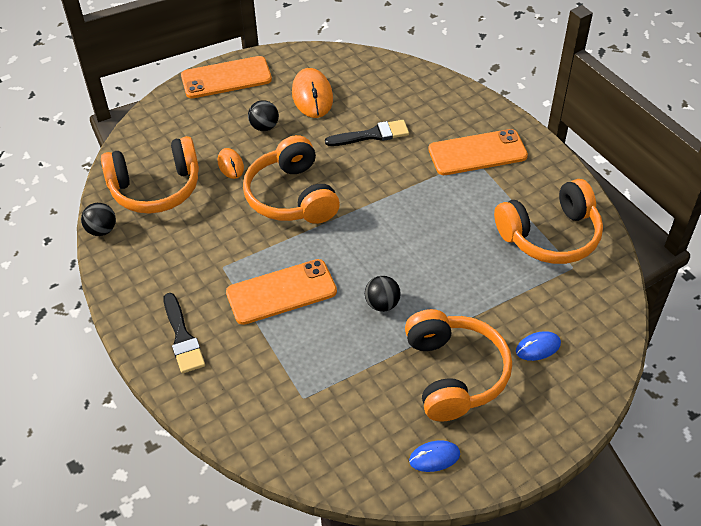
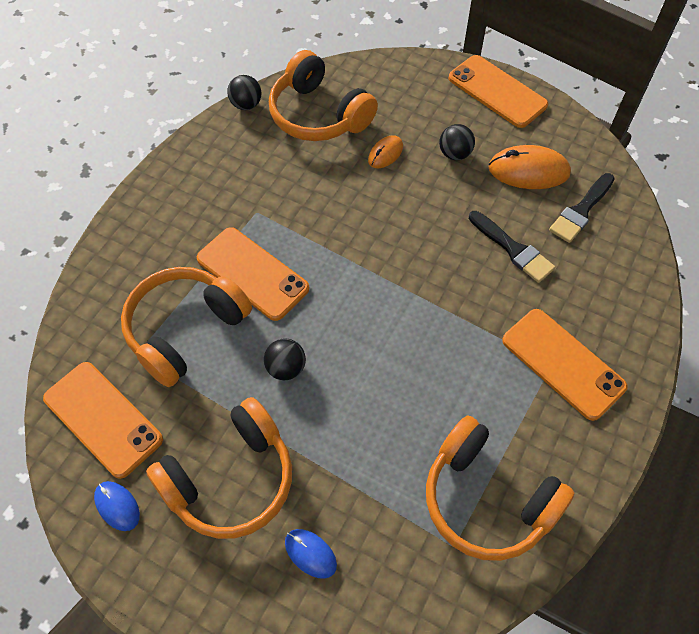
camera: 60 degrees right, 10 degrees up
black brush [163,293,205,374] -> black brush moved to [549,173,615,243]
orange headphones [243,135,340,224] -> orange headphones moved to [121,267,252,387]
orange mouse [292,68,333,118] -> orange mouse turned 45 degrees clockwise [488,145,571,189]
none -> orange phone [43,362,163,479]

